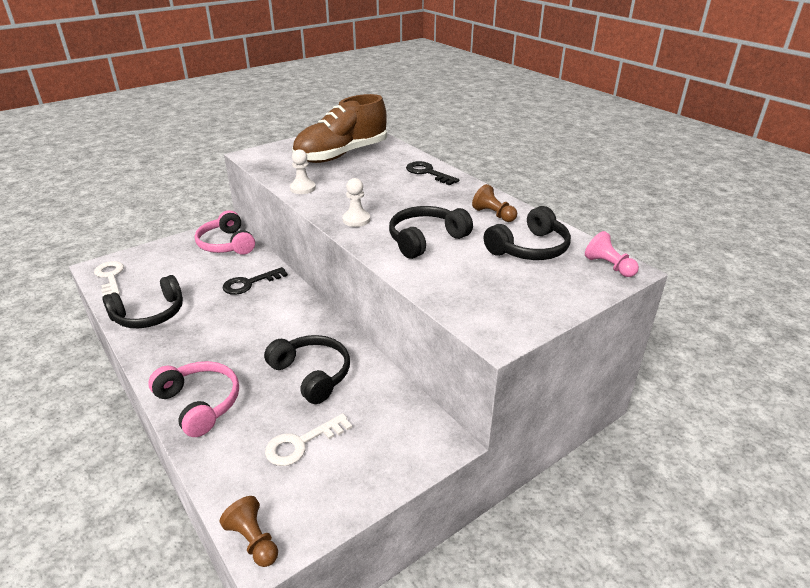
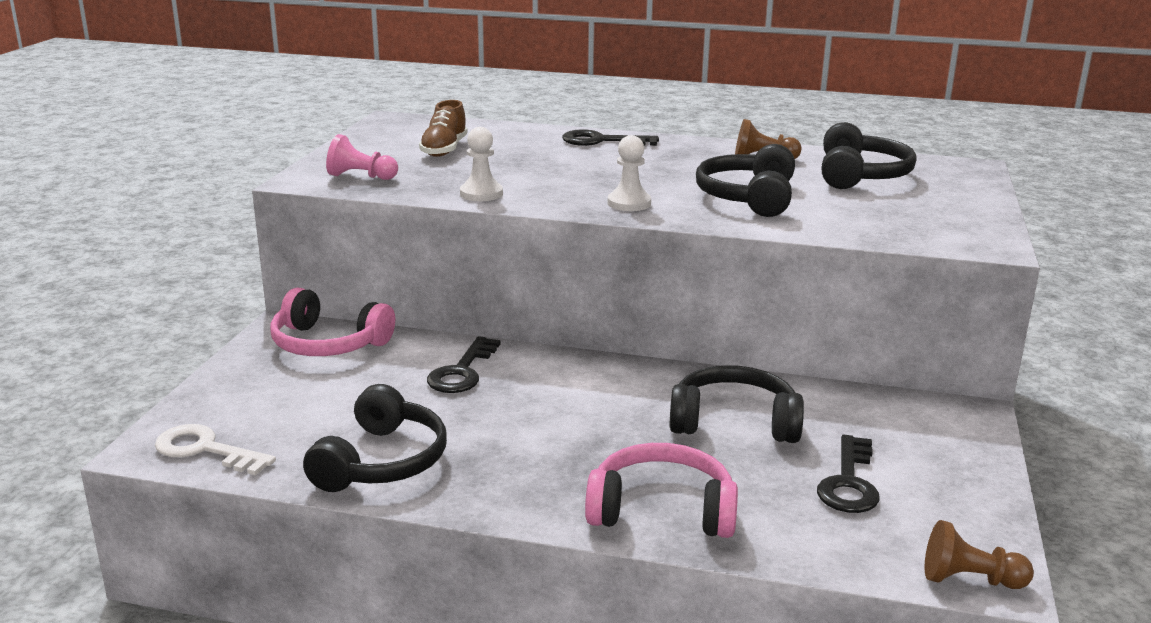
camera: 40 degrees left, 10 degrees down
white key [265,413,352,466] -> black key [817,435,880,513]
brown shoe [292,94,387,163] -> brown shoe [419,100,467,157], size x0.48
pink pawn [585,231,639,277] -> pink pawn moved to [326,134,398,180]

